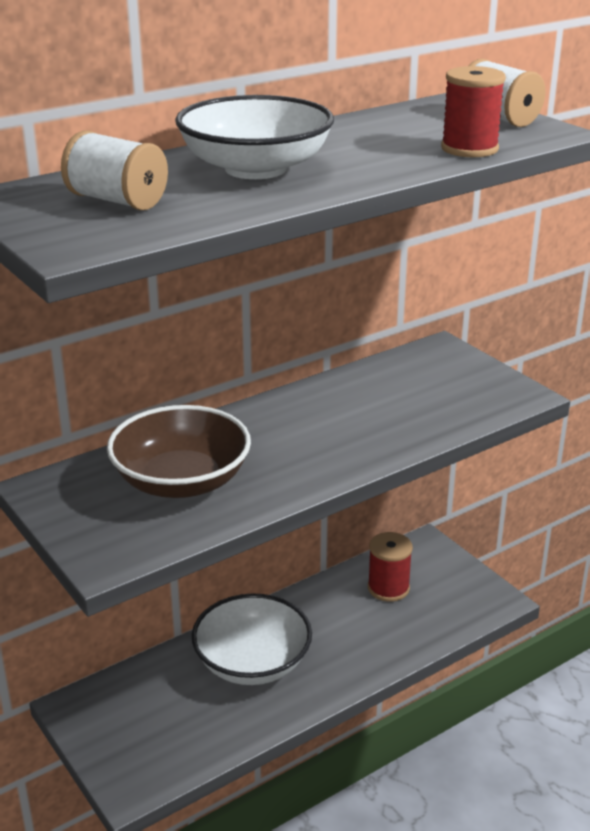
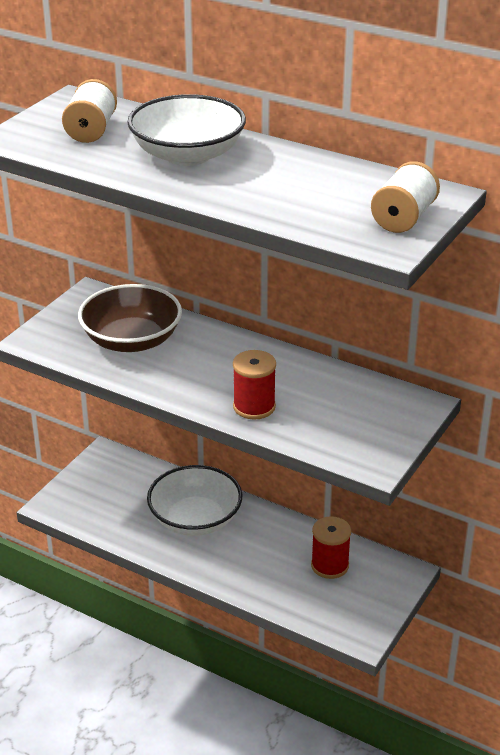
camera: 65 degrees right, 5 degrees up
red spool [441,66,506,157] -> red spool moved to [233,350,276,420]

